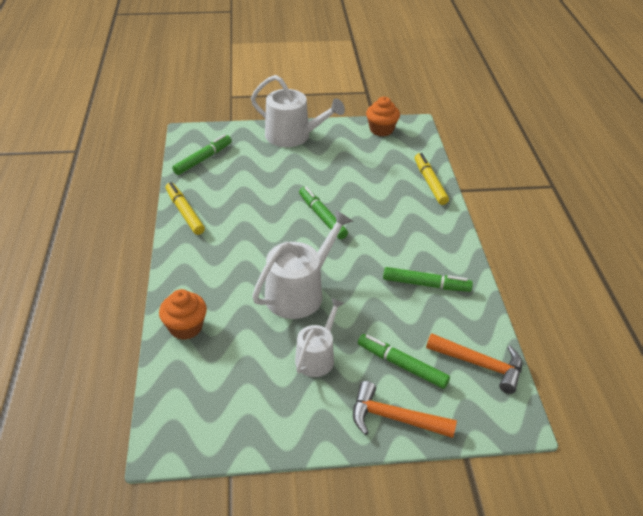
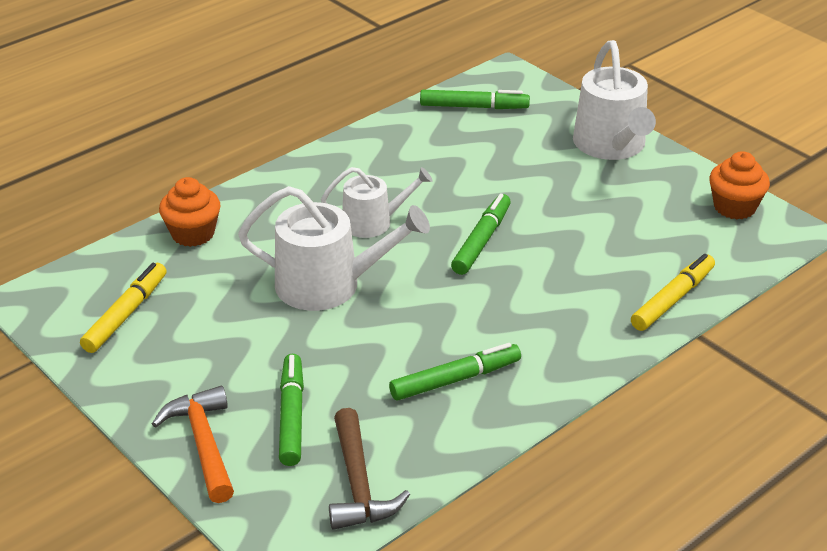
camera: 55 degrees right, 5 degrees down
yellow marker [166,182,205,235] -> yellow marker moved to [80,263,167,353]
white watering can [295,298,344,377] -> white watering can moved to [321,167,433,238]
green marker [383,267,473,292] -> green marker turned 90 degrees counterclockwise [389,343,521,401]
orange hammer [426,333,522,394] -> brown hammer [329,408,410,530]

